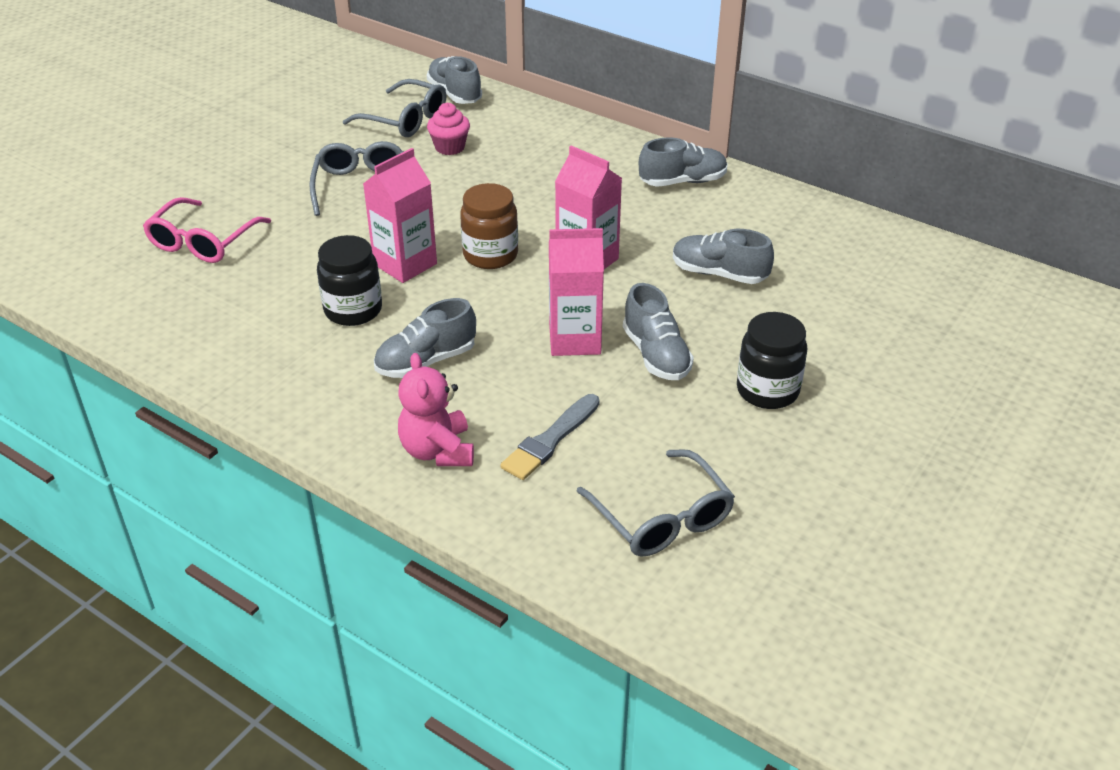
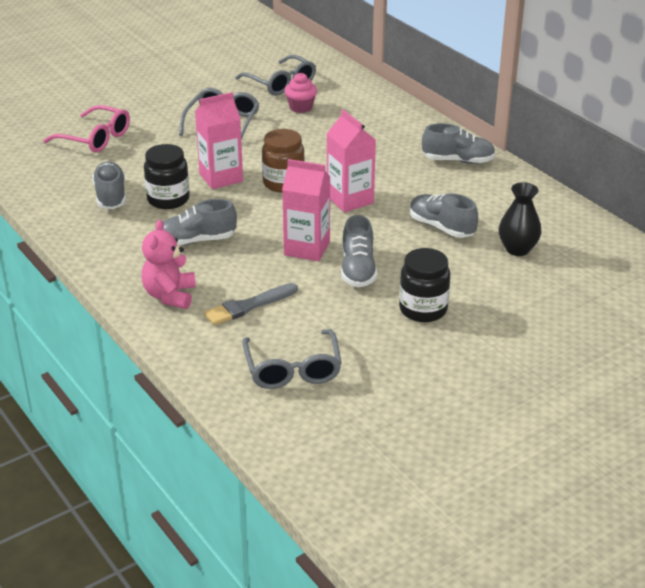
camera: 20 degrees right, 5 degrees down
pink glasses [143,197,271,263] -> pink glasses turned 105 degrees counterclockwise [43,105,130,153]
grey shoe [427,56,482,104] -> grey shoe moved to [92,161,126,209]
none -> black vase [499,182,541,256]

